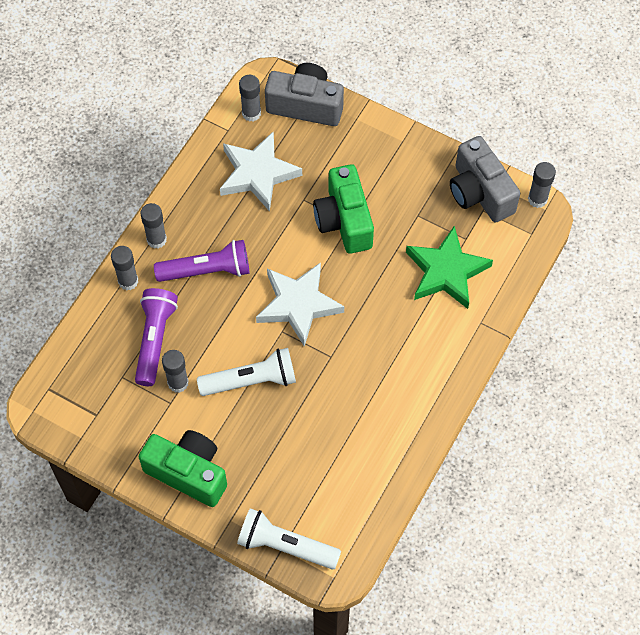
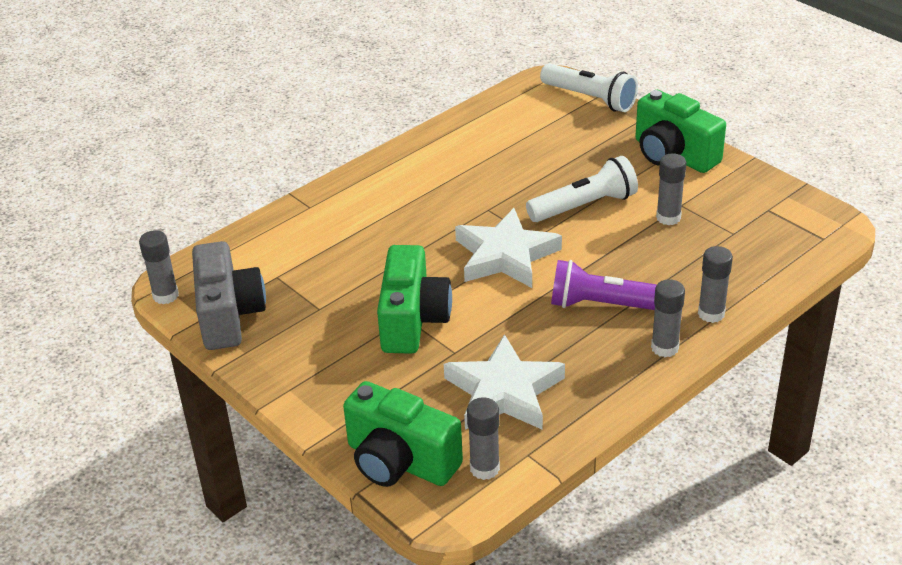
camera: 160 degrees left, 25 degrees down
purple flashlight [135,288,178,386] -> none
white flashlight [197,348,296,396] -> white flashlight turned 150 degrees clockwise [526,156,638,222]
grey camera [265,63,344,126] -> green camera [343,381,463,487]
green star [406,226,493,309] -> none

